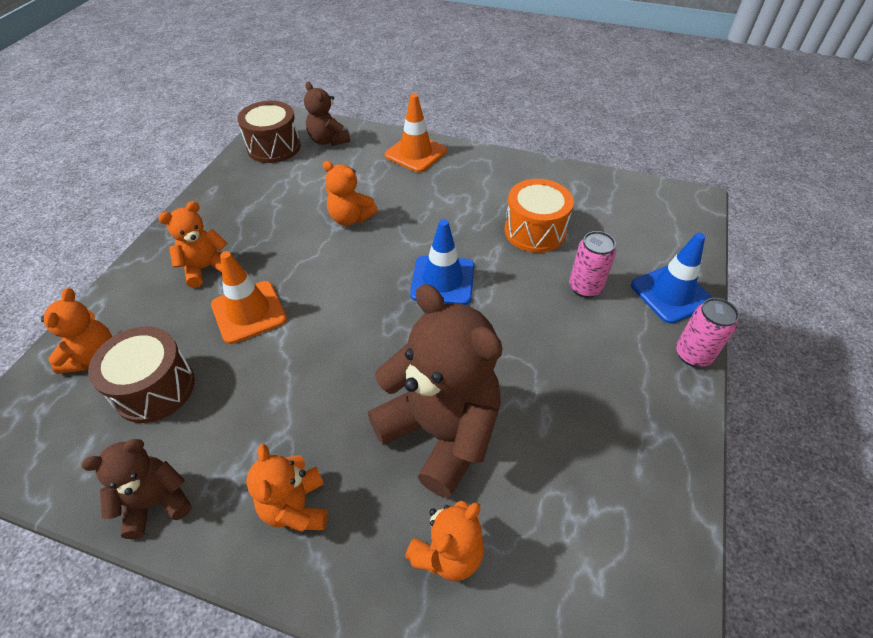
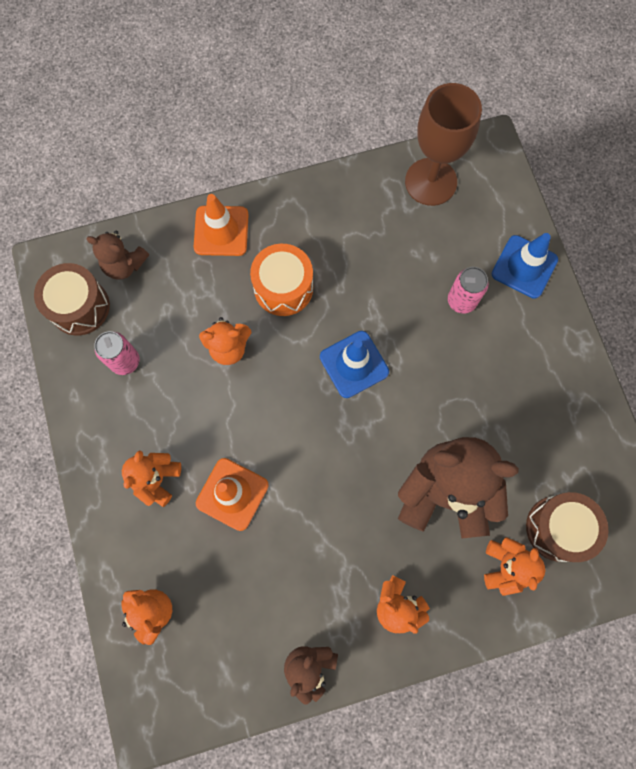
camera: 35 degrees left, 25 degrees up
brown drum [88,326,195,423] -> brown drum moved to [526,492,608,562]
orange drum [504,179,574,253] -> orange drum moved to [250,244,313,316]
pink can [676,298,739,367] -> pink can moved to [94,331,140,375]
none -> brown goblet [405,83,482,206]

